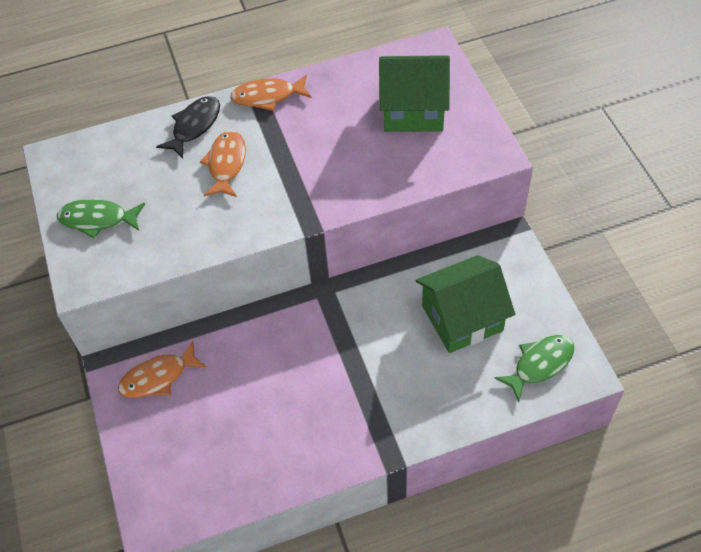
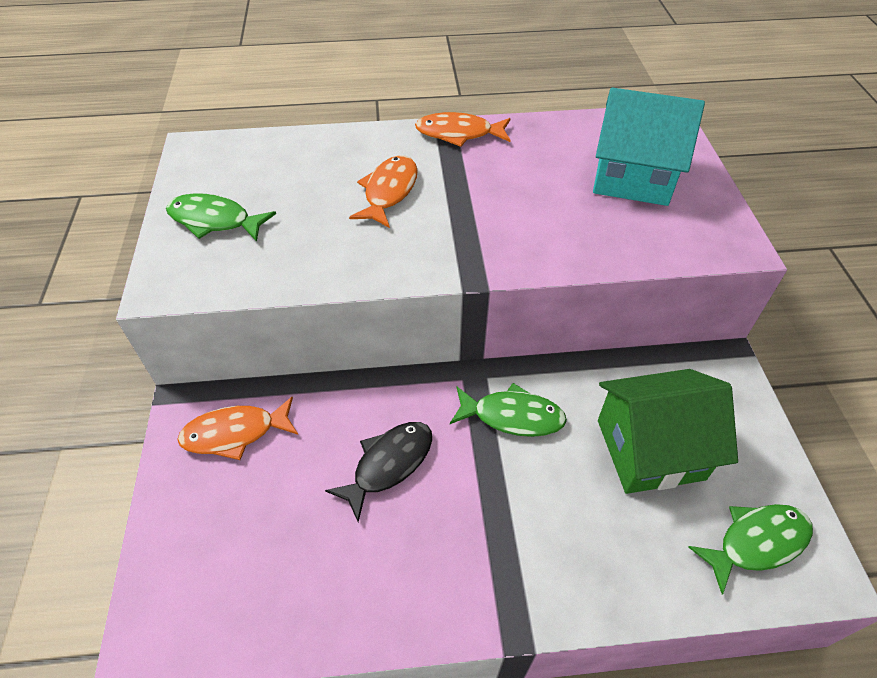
camera: 10 degrees right, 5 degrees down
black fish [156,96,220,159] -> black fish moved to [325,422,432,522]
green house [379,55,450,132] -> turquoise house [593,88,705,206]
none -> green fish [450,383,567,437]

